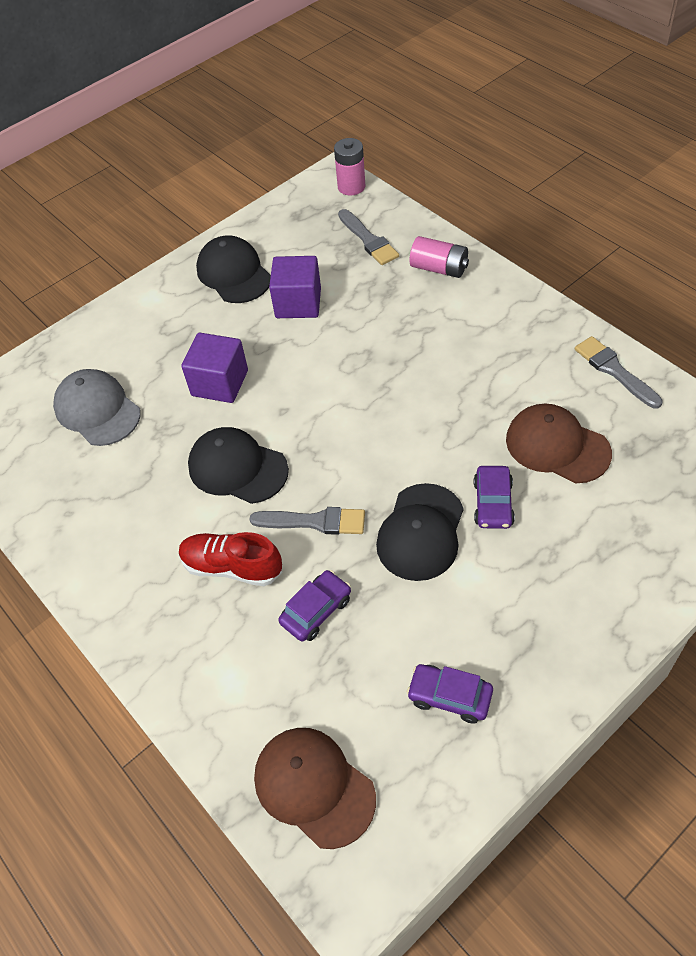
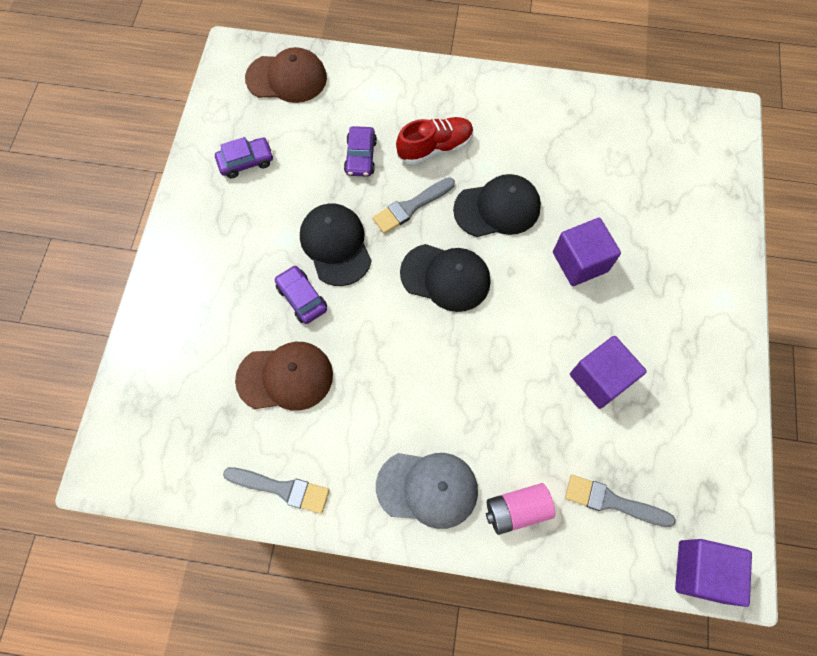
camera: 135 degrees right, 15 degrees up
grey cap [53,369,141,446] -> grey cap moved to [376,453,478,529]
black cap [196,235,271,303] -> black cap moved to [400,244,490,312]
pink battery [334,138,366,196] -> purple cube [675,539,752,607]

